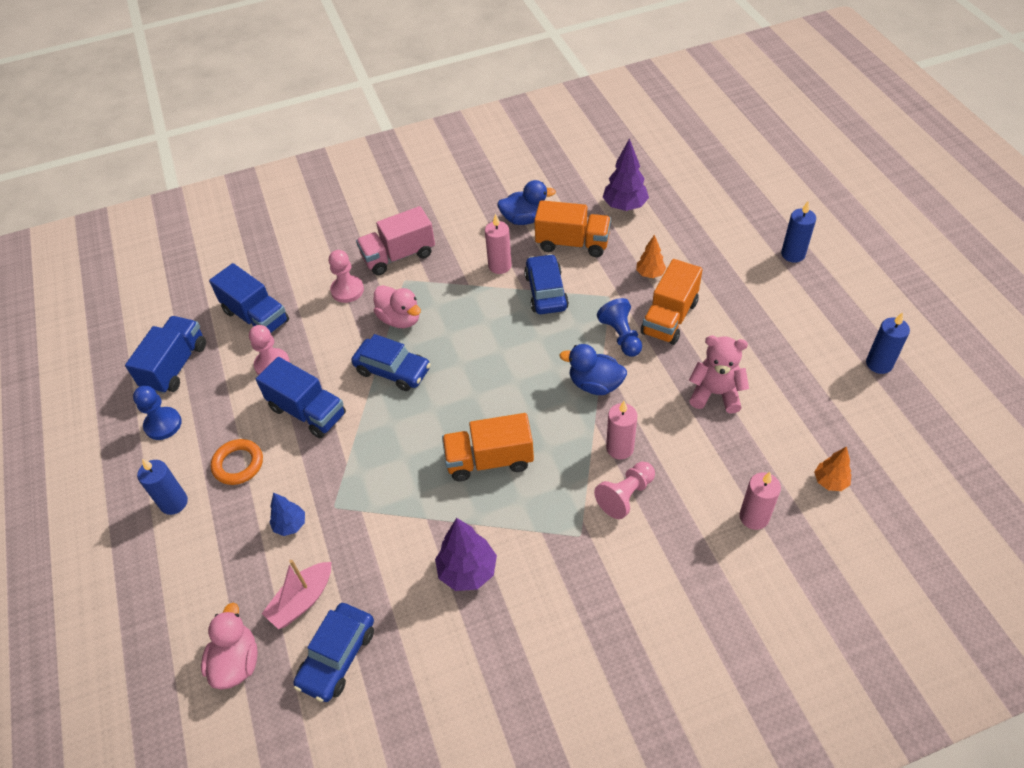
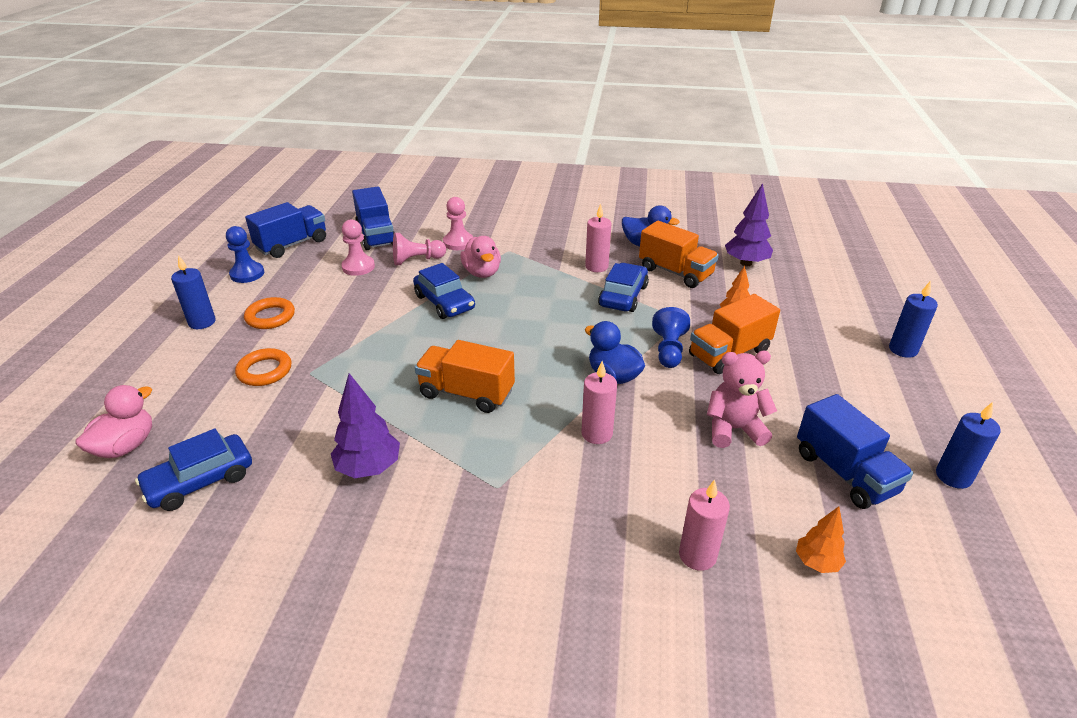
camera: 25 degrees right, 15 degrees down
blue truck [256,357,346,438] -> blue truck moved to [797,394,913,509]
pink boat [262,560,331,629] -> none
blue tree [270,493,305,536] -> orange ring [235,348,291,386]
pink truck [356,206,435,275] -> none
pink pawn [594,462,655,519] -> pink pawn moved to [393,233,446,265]
pink teddy bear [689,336,749,414] -> pink teddy bear turned 45 degrees counterclockwise [707,351,777,448]

